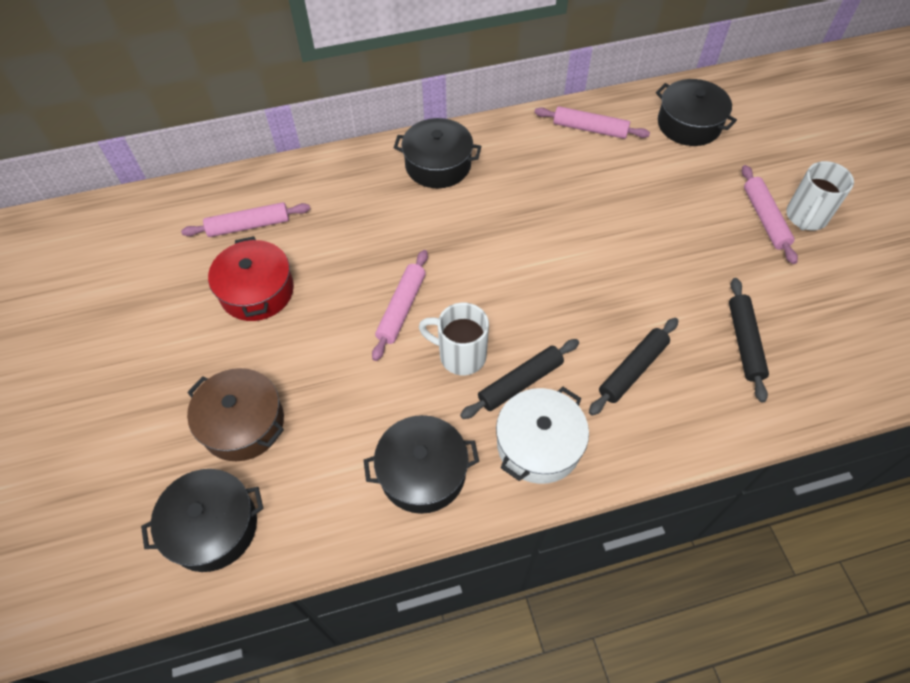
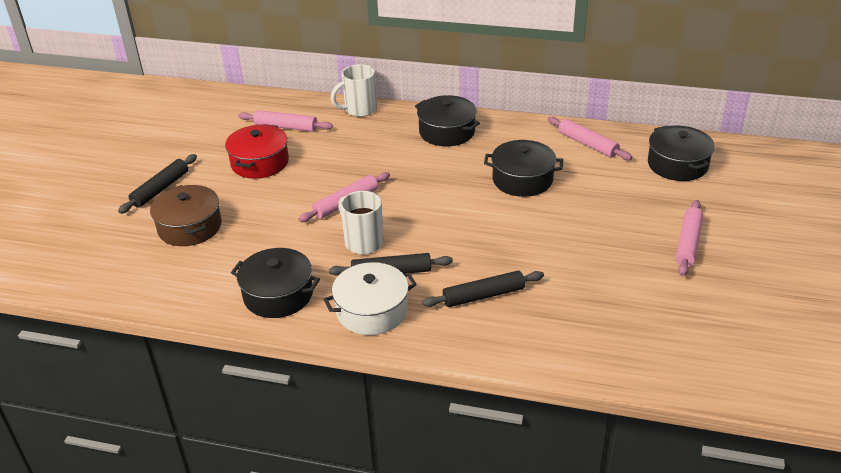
camera: 30 degrees right, 20 degrees down
black pot [141,469,264,572] -> black pot moved to [484,140,563,197]
black rolling pin [729,278,769,403] -> black rolling pin moved to [118,154,197,214]
white mug [786,161,854,231] -> white mug moved to [330,64,377,117]

